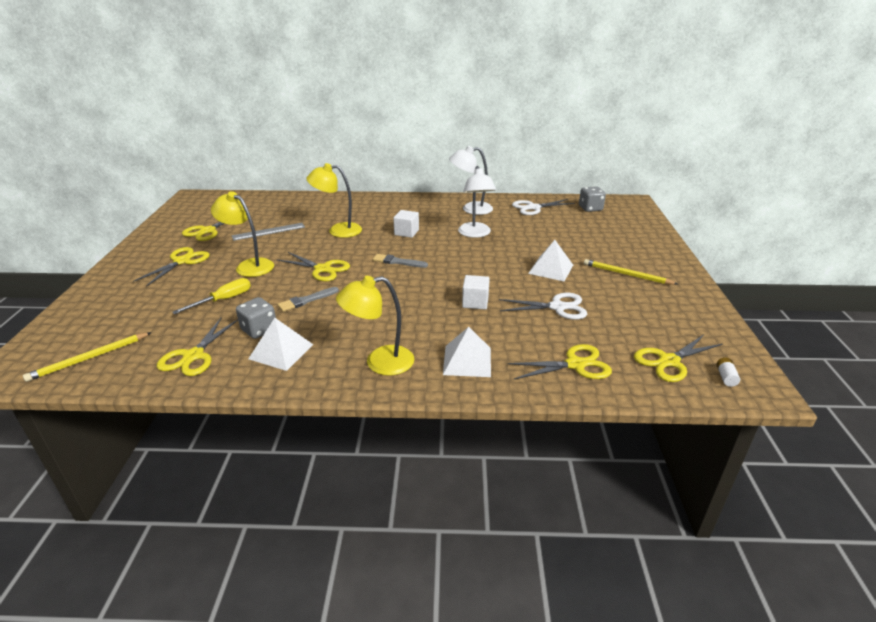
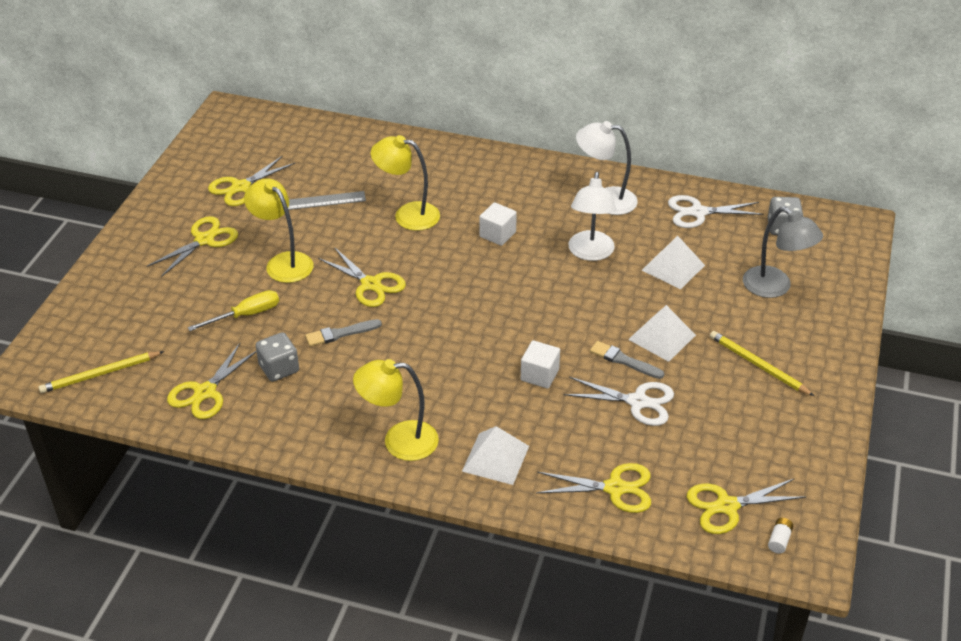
camera: 15 degrees right, 10 degrees up
white pyramid [249,318,313,371] -> white pyramid moved to [642,236,705,289]
grey brush [373,254,428,268] -> grey brush moved to [590,341,664,379]
none -> grey lamp [743,207,823,298]

